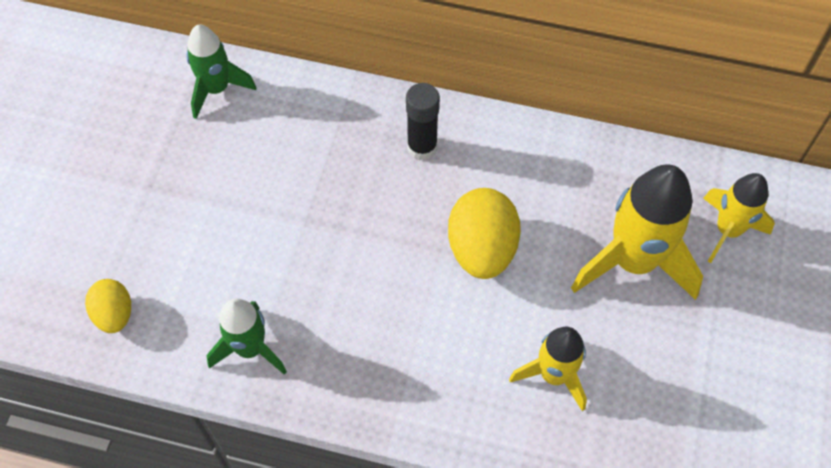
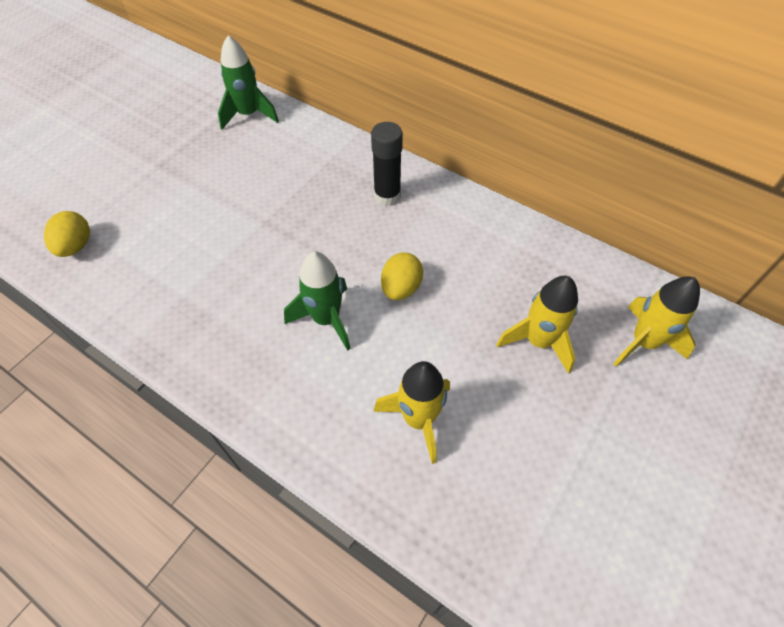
camera: 20 degrees right, 5 degrees down
green rocket [207,298,287,375] -> green rocket moved to [284,252,351,351]
yellow egg [448,188,521,279] -> yellow egg [381,252,423,300], size x0.59
yellow rocket [571,164,703,300] -> yellow rocket [496,276,578,374], size x0.61

